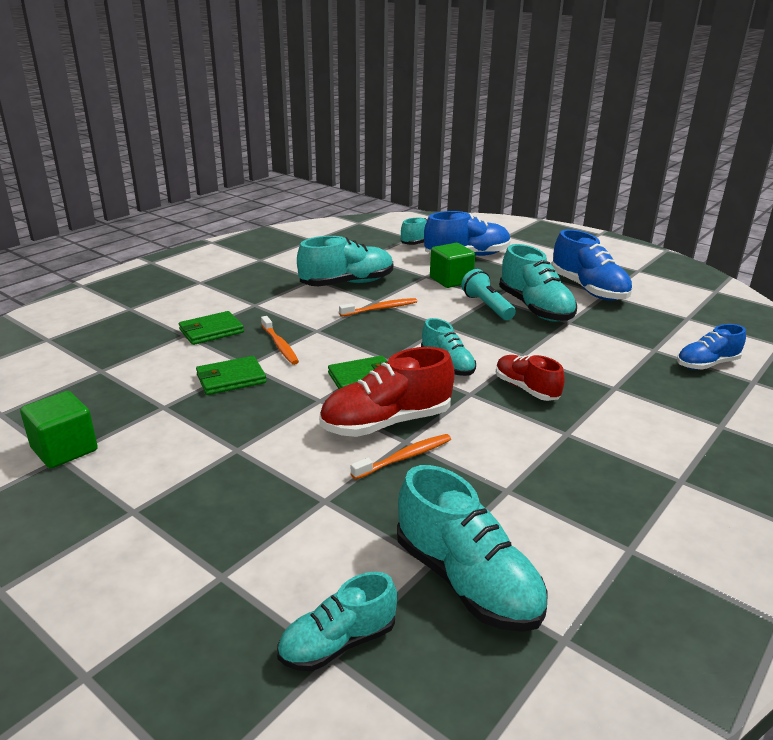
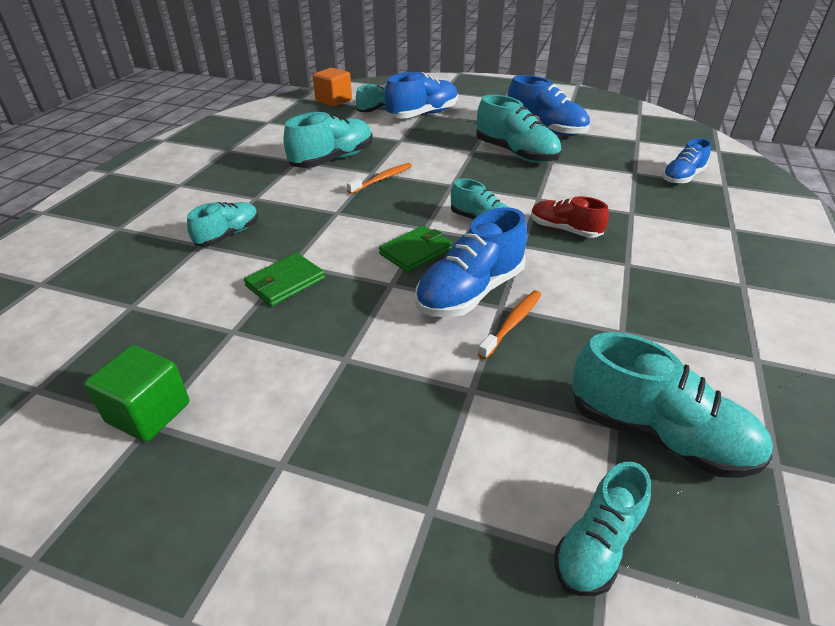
camera: 20 degrees left, 10 degrees up
green wallet [179,311,244,345] -> turquoise shoe [187,202,258,247]
orange toothbrush [261,316,299,365] -> none
red shoe [319,347,455,437] -> blue shoe [415,207,527,317]
green cube [430,243,475,288] -> none
turquoise flashlight [461,269,516,320] -> none
none -> orange cube [313,68,352,107]

